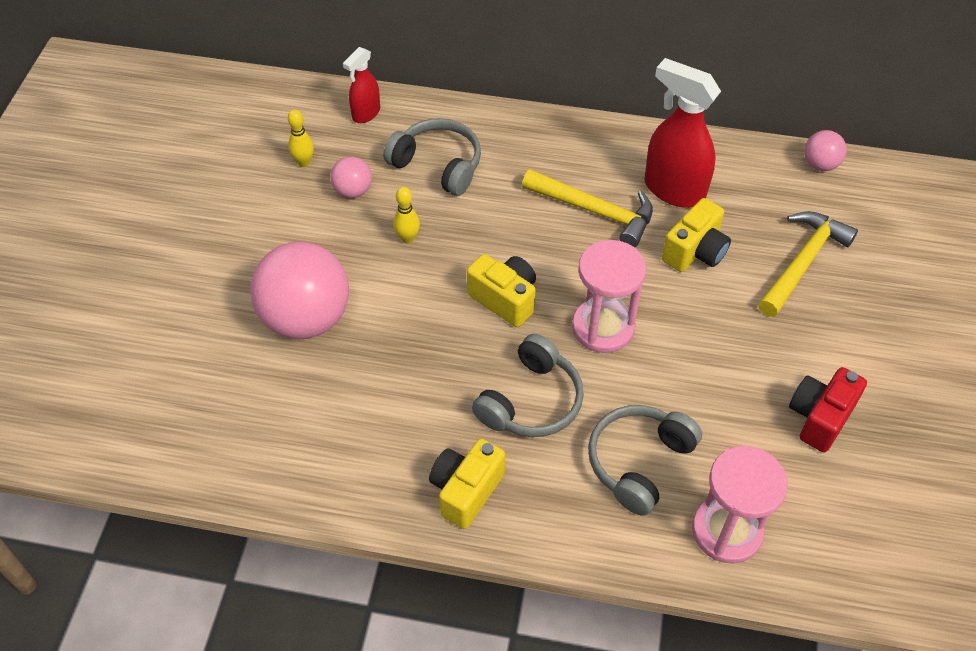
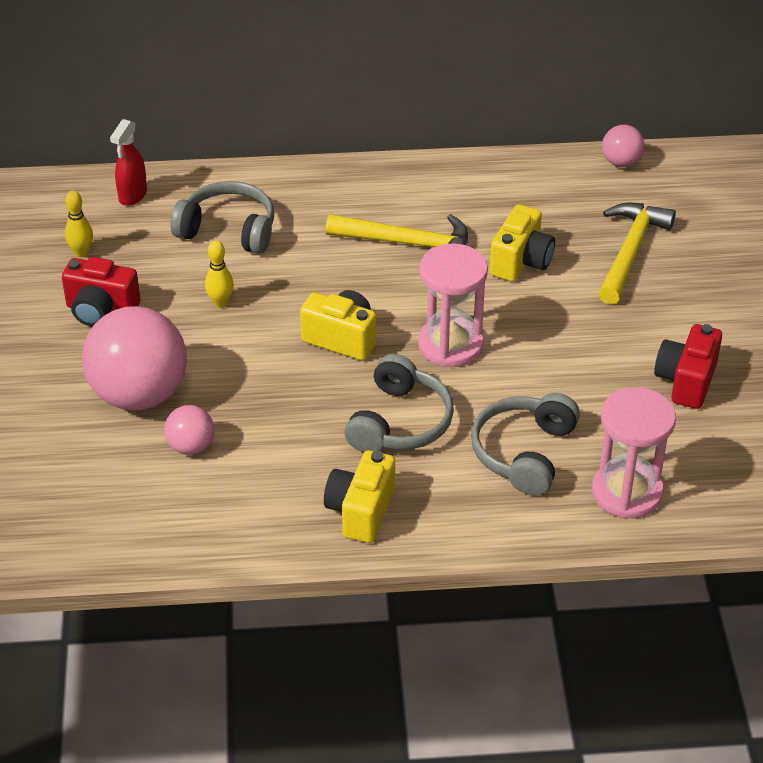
camera: 15 degrees left, 10 degrees down
pink ball [330,157,372,198] -> pink ball moved to [164,405,214,455]
red spray bottle [645,58,721,208] -> none
none -> red camera [62,257,141,326]

